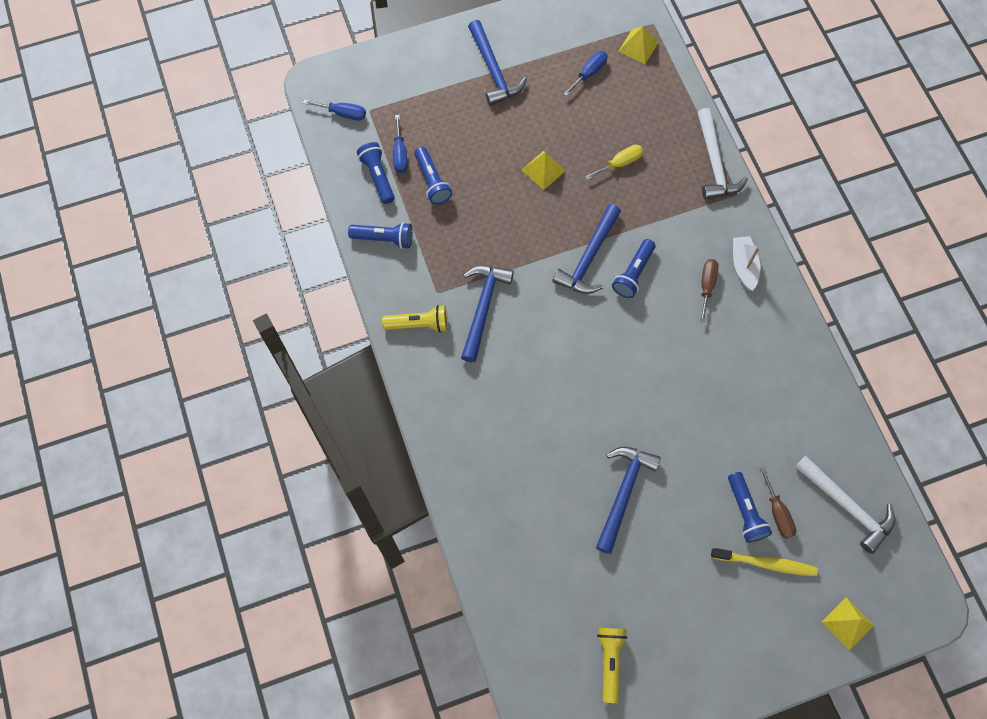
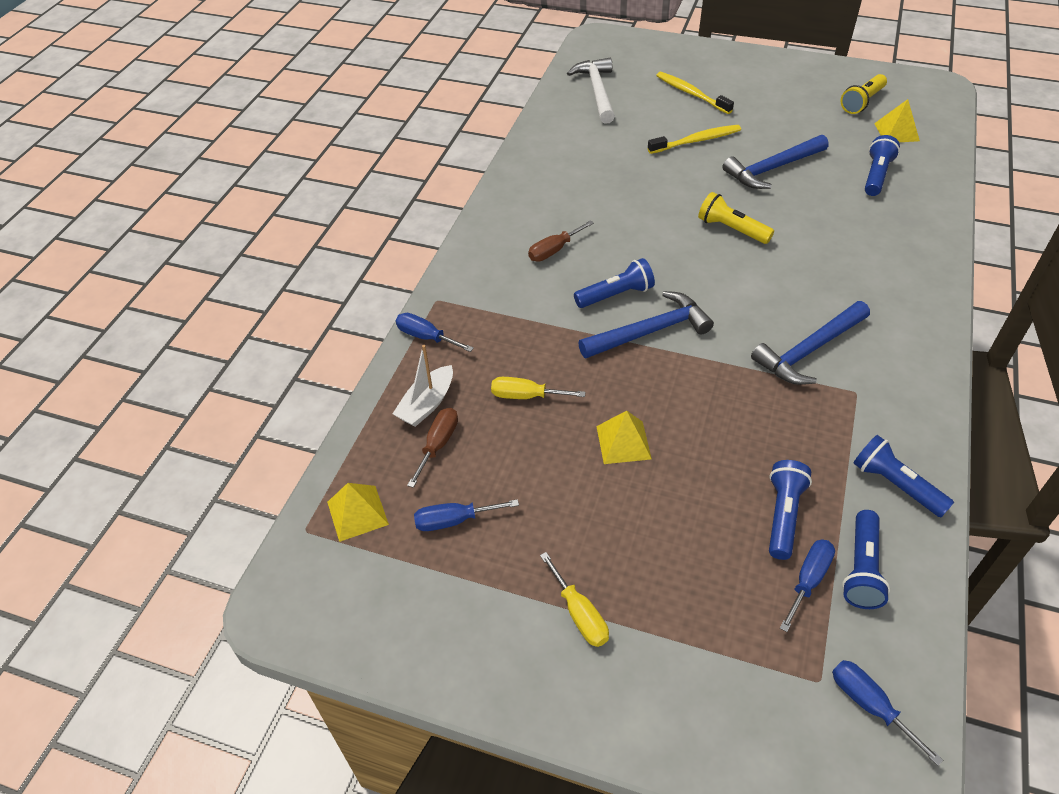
camera: 140 degrees left, 20 degrees down
yellow flashlight [382,305,448,332] -> yellow flashlight moved to [698,192,774,244]
blue hammer [468,20,527,106] -> yellow screwdriver [540,552,609,647]
white hammer [698,108,748,200] -> blue screwdriver [396,313,474,352]
blue flashlight [728,472,772,543] -> blue flashlight moved to [865,135,900,196]
white boat [733,236,761,291] -> white boat moved to [393,345,453,427]
brown screwdriver [760,467,796,539] -> brown screwdriver moved to [407,408,458,488]
yellow pyramid [822,597,874,651] -> yellow pyramid moved to [874,99,920,142]
none -> yellow toothbrush [648,125,741,154]

